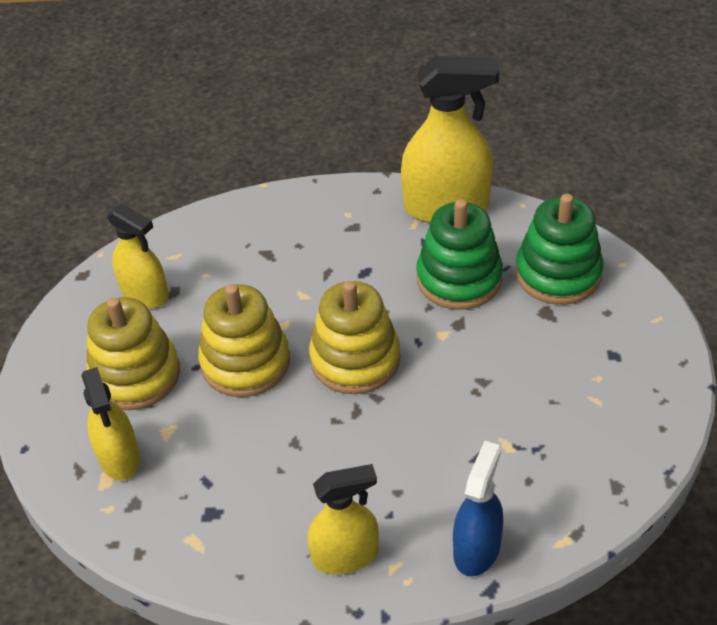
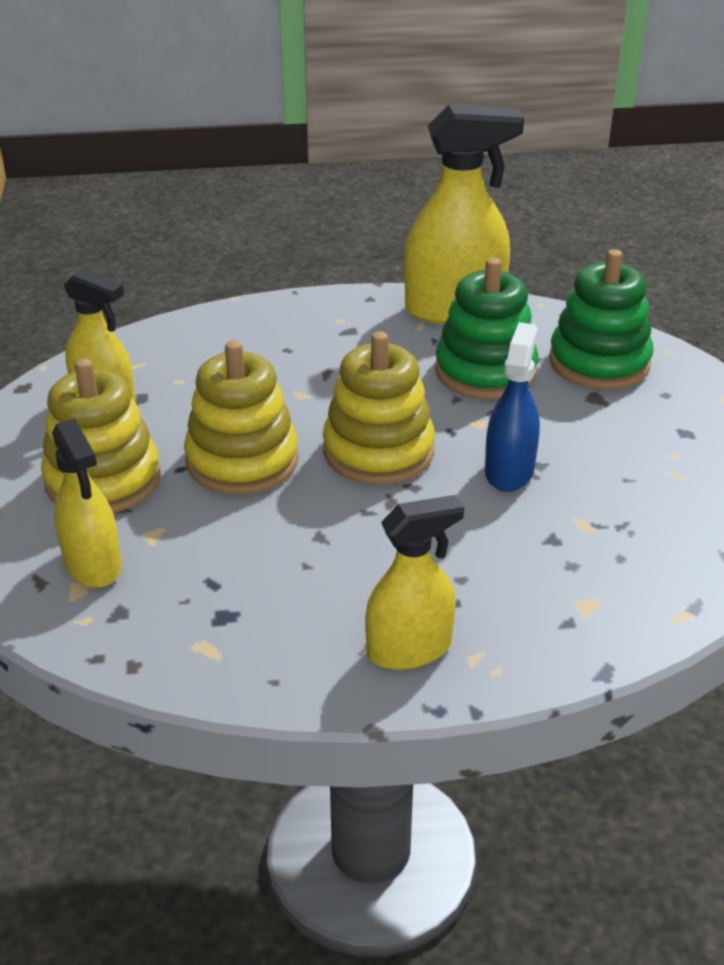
camera: 10 degrees left, 10 degrees down
blue spray bottle [453,441,504,576] -> blue spray bottle moved to [485,322,540,492]

